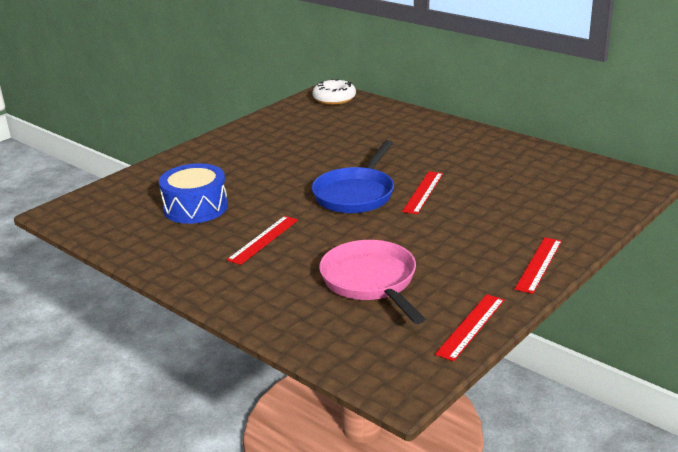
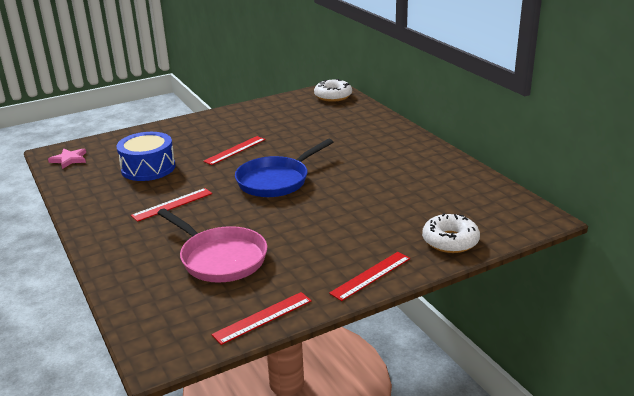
camera: 20 degrees right, 0 degrees up
pink pan [319,240,425,324] -> pink pan turned 135 degrees clockwise [158,208,267,283]
red ruler [402,171,443,214] -> red ruler moved to [203,136,265,165]
none -> pink star [48,148,86,169]
none -> white donut [422,213,480,253]

